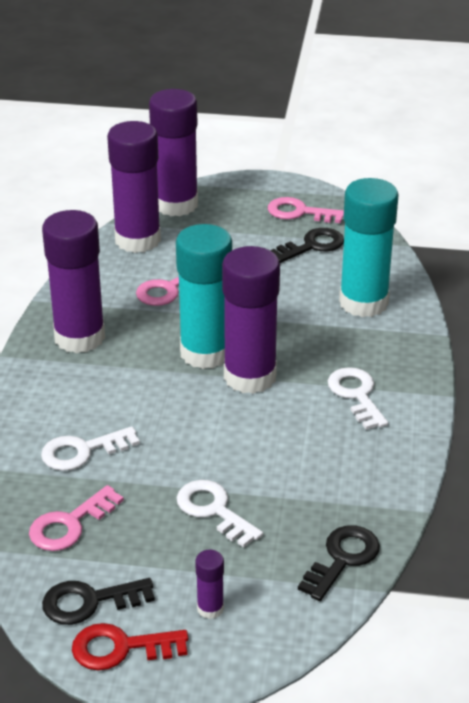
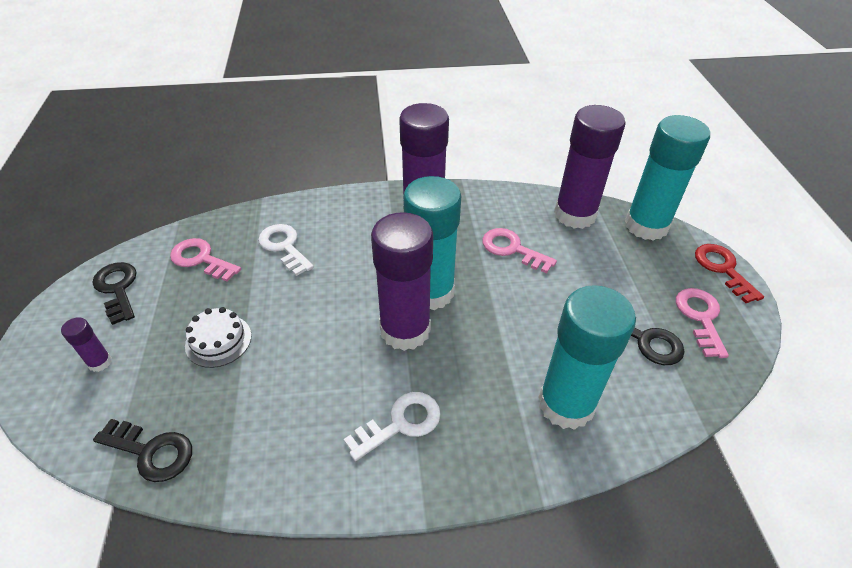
camera: 75 degrees right, 10 degrees up
red key [72,623,188,670] -> red key moved to [695,244,764,303]
purple glue stick [149,89,198,216] -> turquoise glue stick [625,115,710,241]
white key [177,480,263,548] -> white cake [185,307,252,368]

